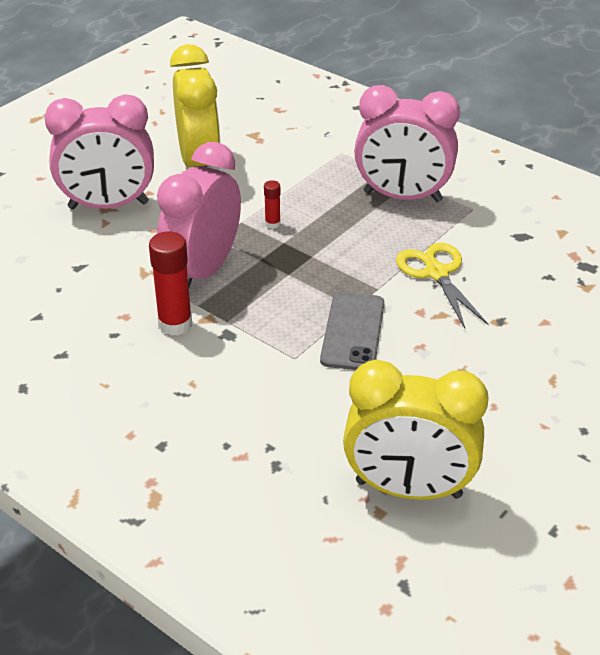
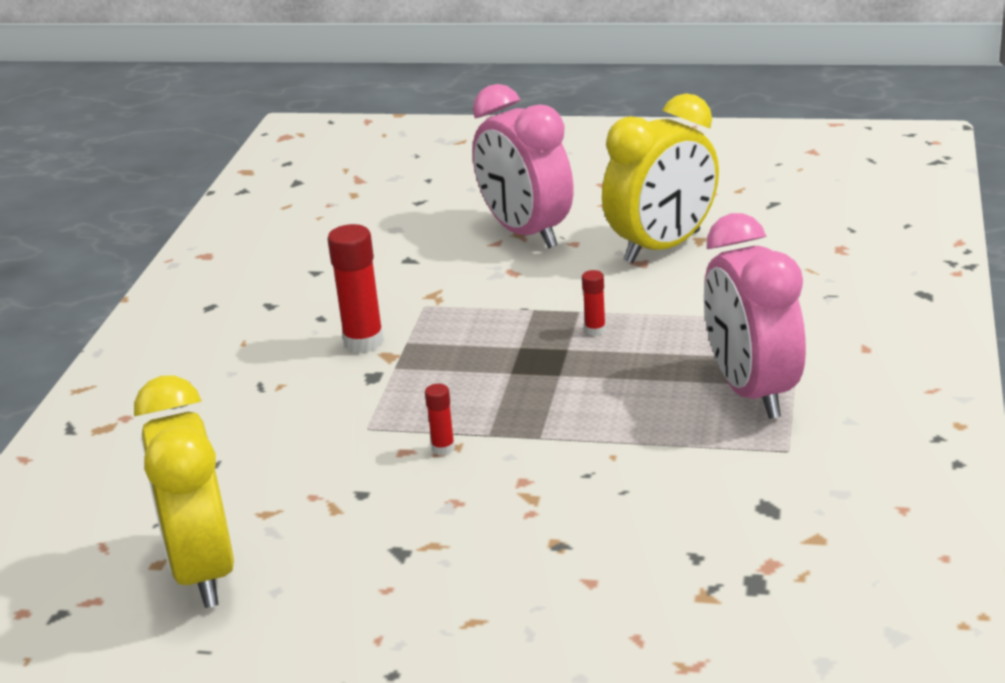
camera: 65 degrees right, 10 degrees down
pink clock [157,142,241,287] -> none
grey phone [320,292,384,370] -> red glue stick [425,384,455,455]
yellow scissors [396,243,489,328] -> none

